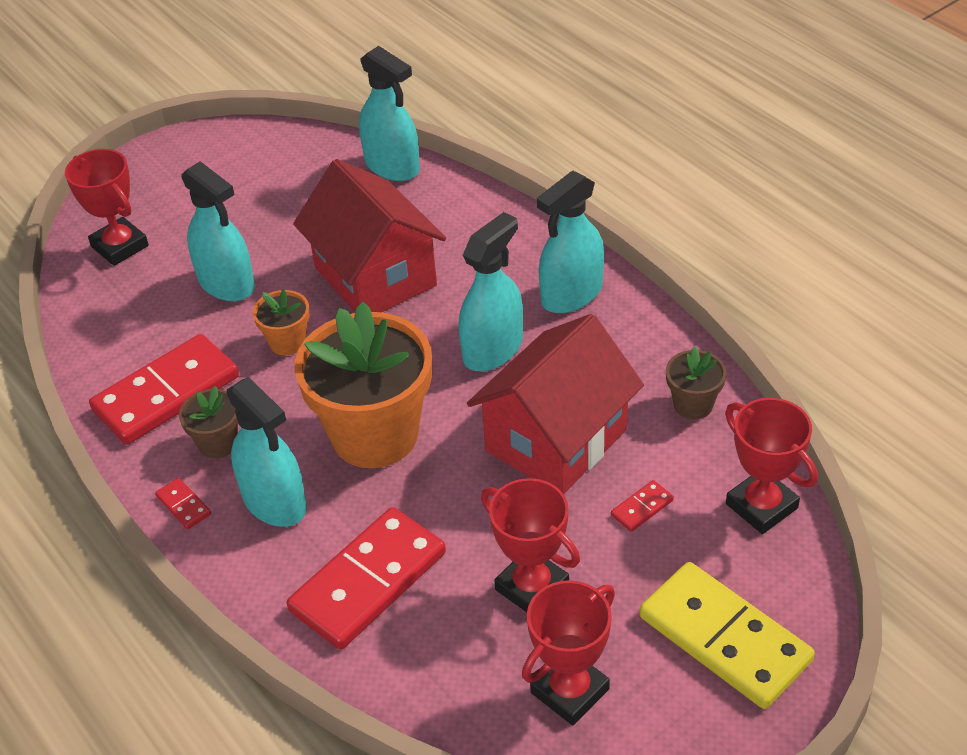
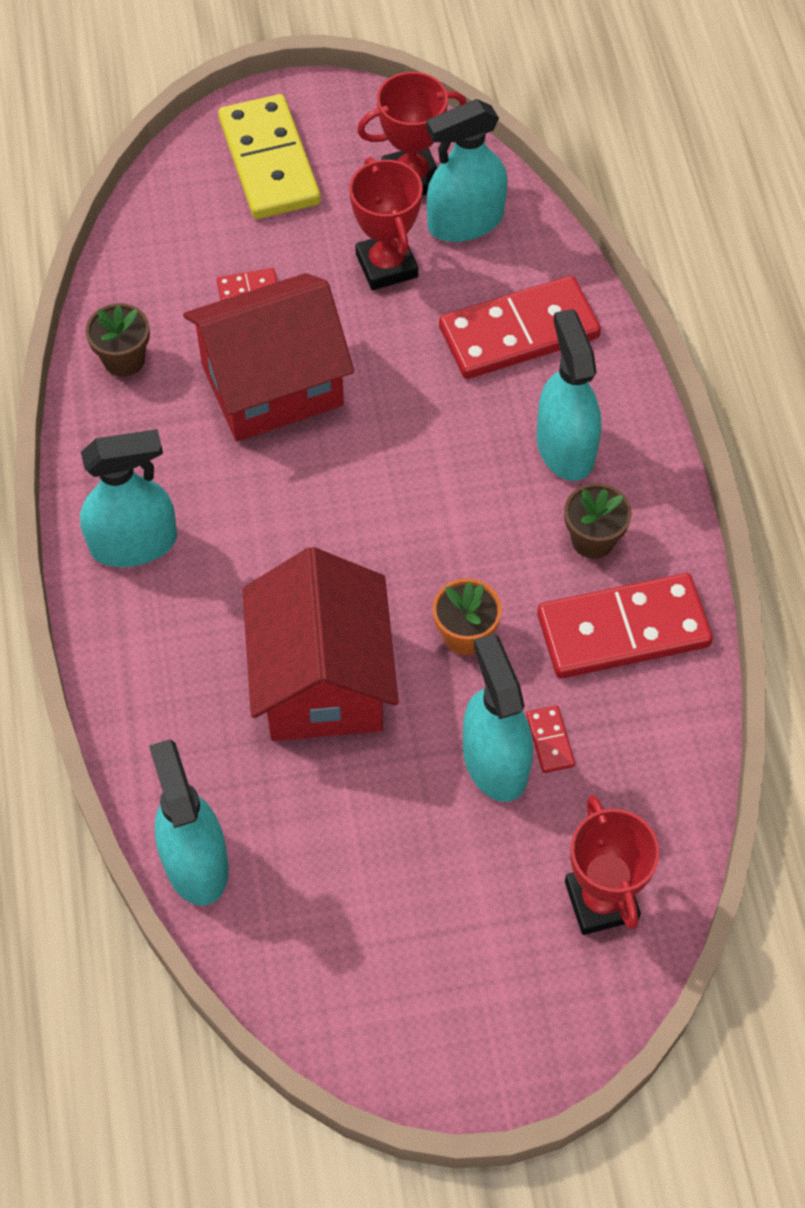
camera: 155 degrees left, 15 degrees up
red domino [155,478,211,529] -> red domino moved to [526,705,575,773]
orange flower pot [295,302,432,468] -> none
turquoise spray bottle [458,212,523,372] -> turquoise spray bottle moved to [426,99,507,242]
red trophy [725,398,818,534] -> none

